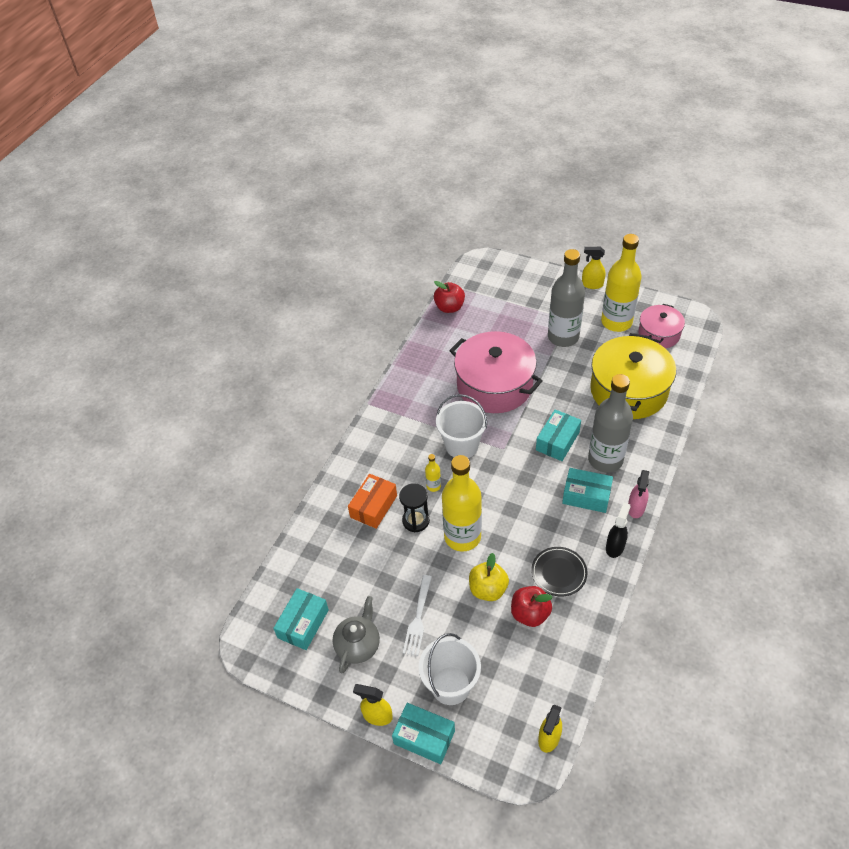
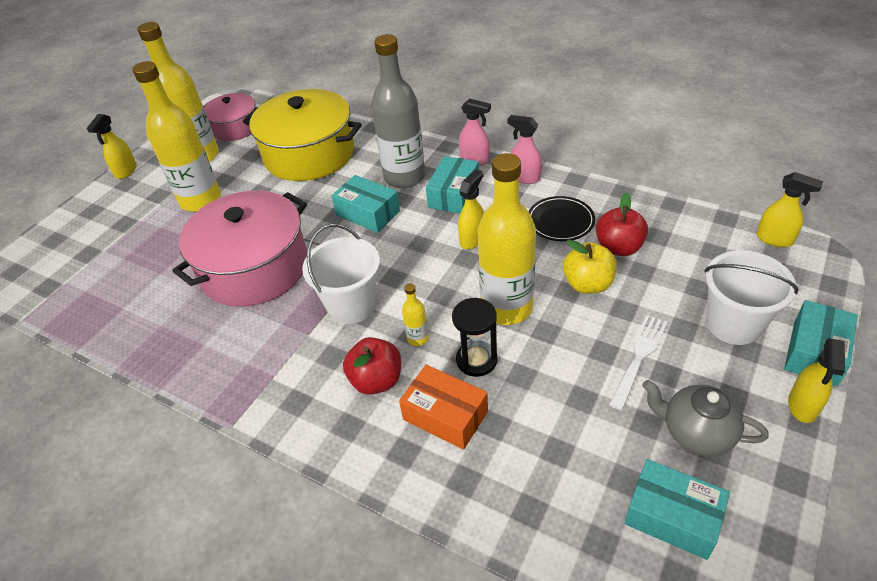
camera: 85 degrees left, 5 degrees down
white fork [403,575,432,656] -> white fork turned 75 degrees counterclockwise [609,315,668,410]
red apple [434,281,465,313] -> red apple moved to [343,337,401,395]
grey bottle [548,249,585,347] -> yellow bottle [133,61,221,212]
black spray bottle [606,502,631,558] -> pink spray bottle [508,115,542,184]
none -> yellow spray bottle [458,169,484,249]

